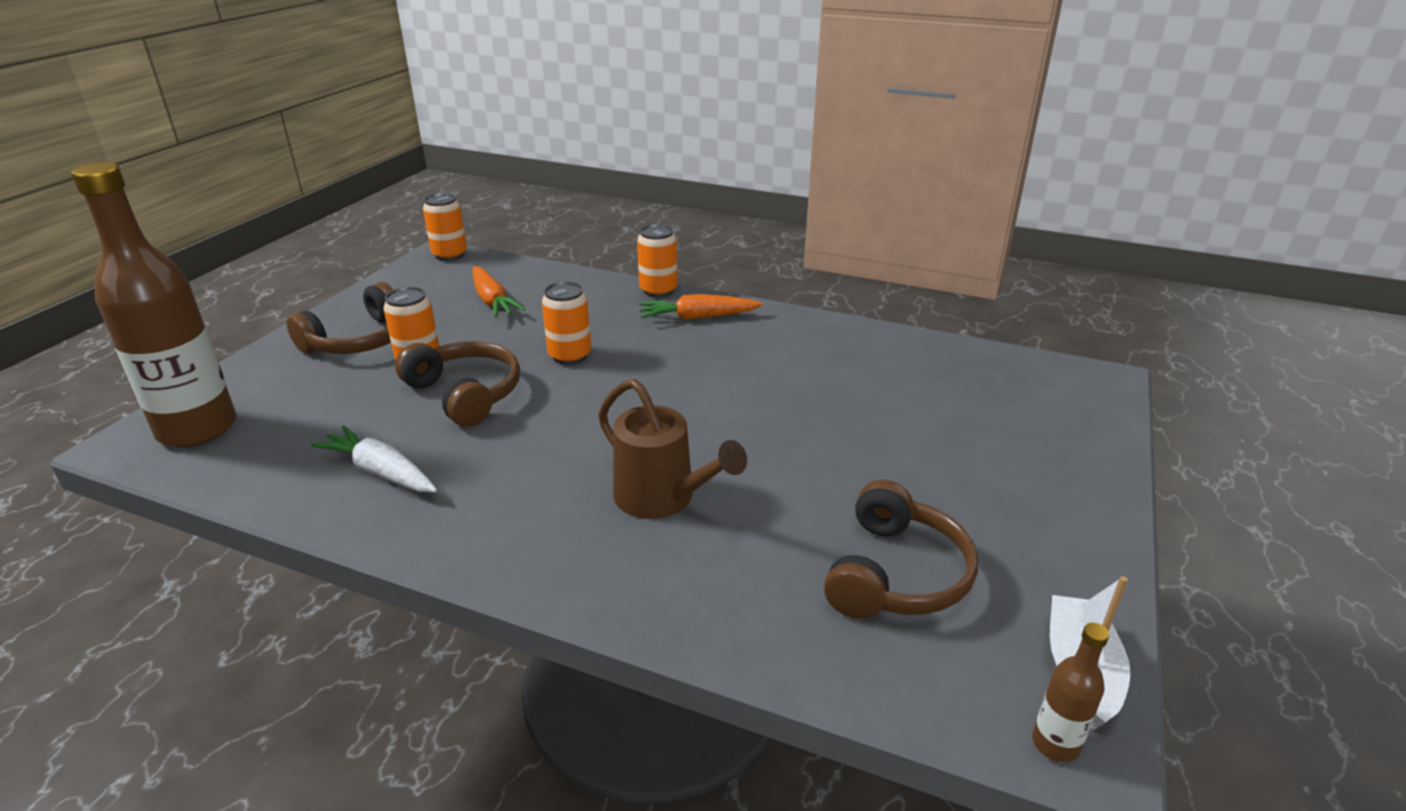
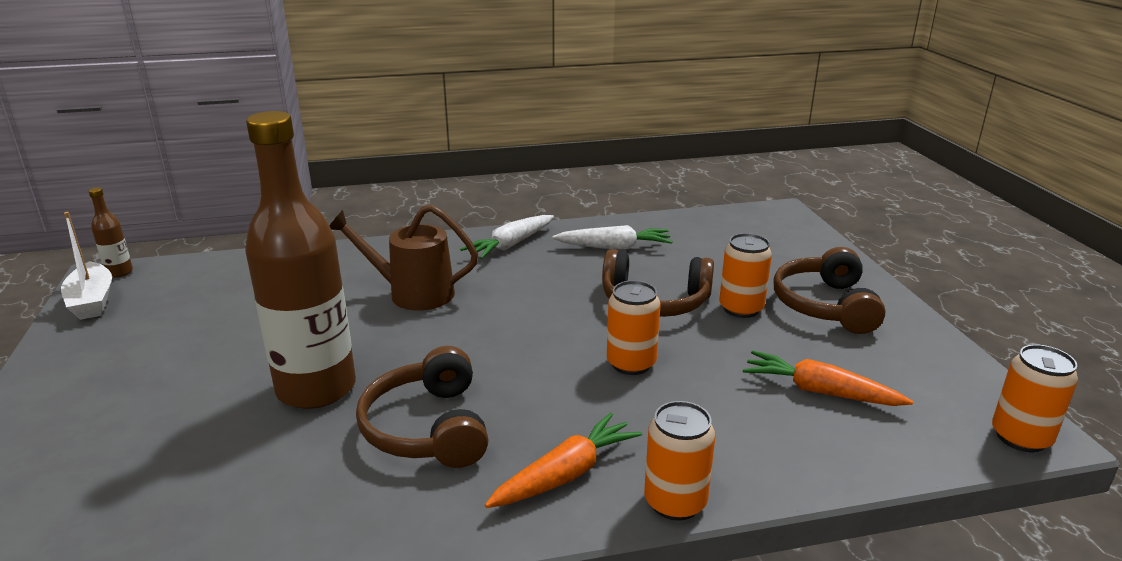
camera: 145 degrees right, 5 degrees down
brown bottle [71,162,236,447] -> brown bottle moved to [245,111,356,409]
brown headphones [824,480,978,619] -> brown headphones moved to [356,346,488,468]
none -> white carrot [460,215,554,259]

